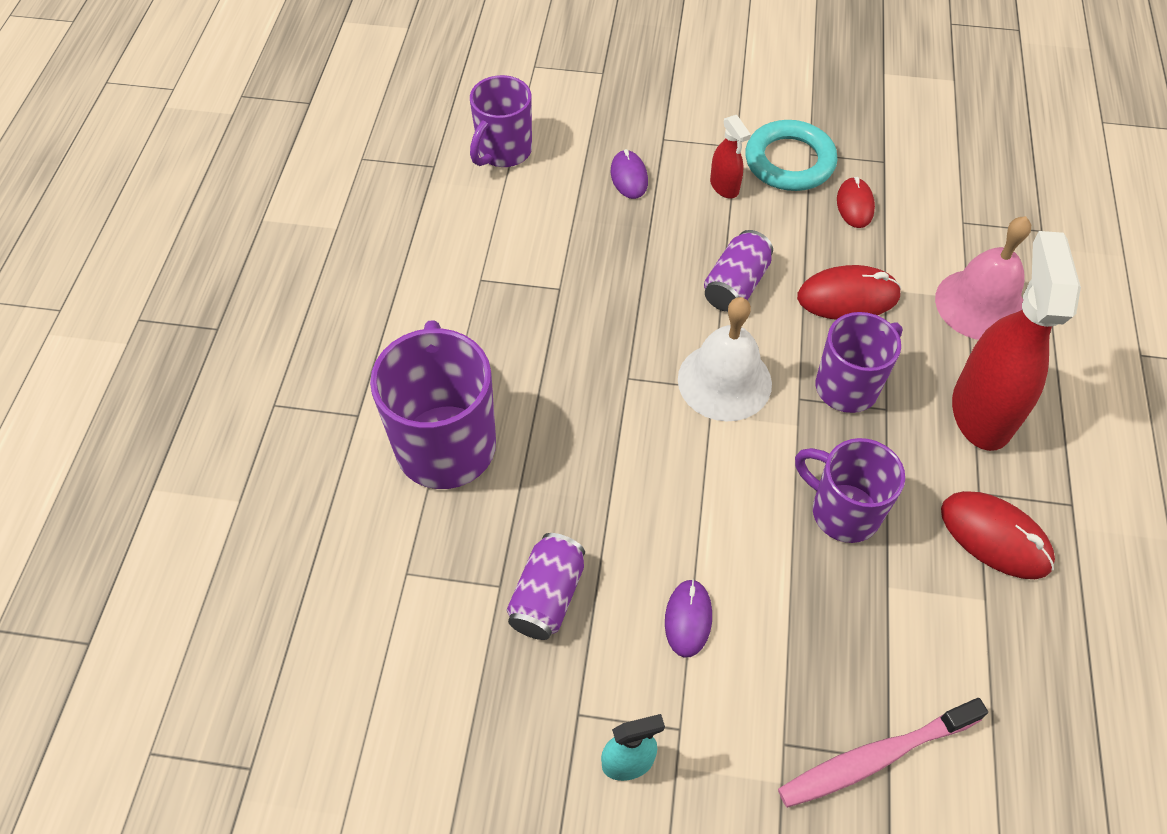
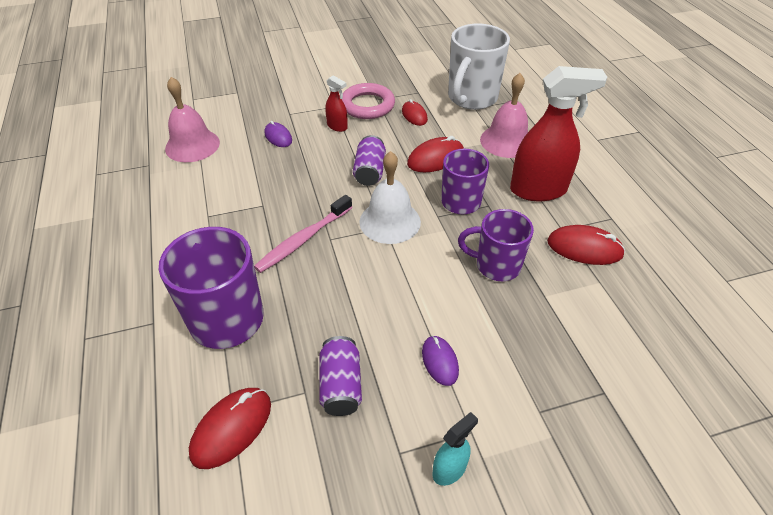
camera: 25 degrees left, 10 degrees down
purple mug [470,75,532,167] -> pink bell [165,77,220,162]
turquoise ring [745,120,837,191] -> pink ring [342,83,395,119]
pink toothbrush [778,698,988,808] -> pink toothbrush moved to [254,195,352,273]
red spray bottle [952,231,1081,451] -> red spray bottle turned 105 degrees clockwise [510,66,607,201]
none -> red mouse [189,388,271,469]
none -> white mug [448,23,510,110]

